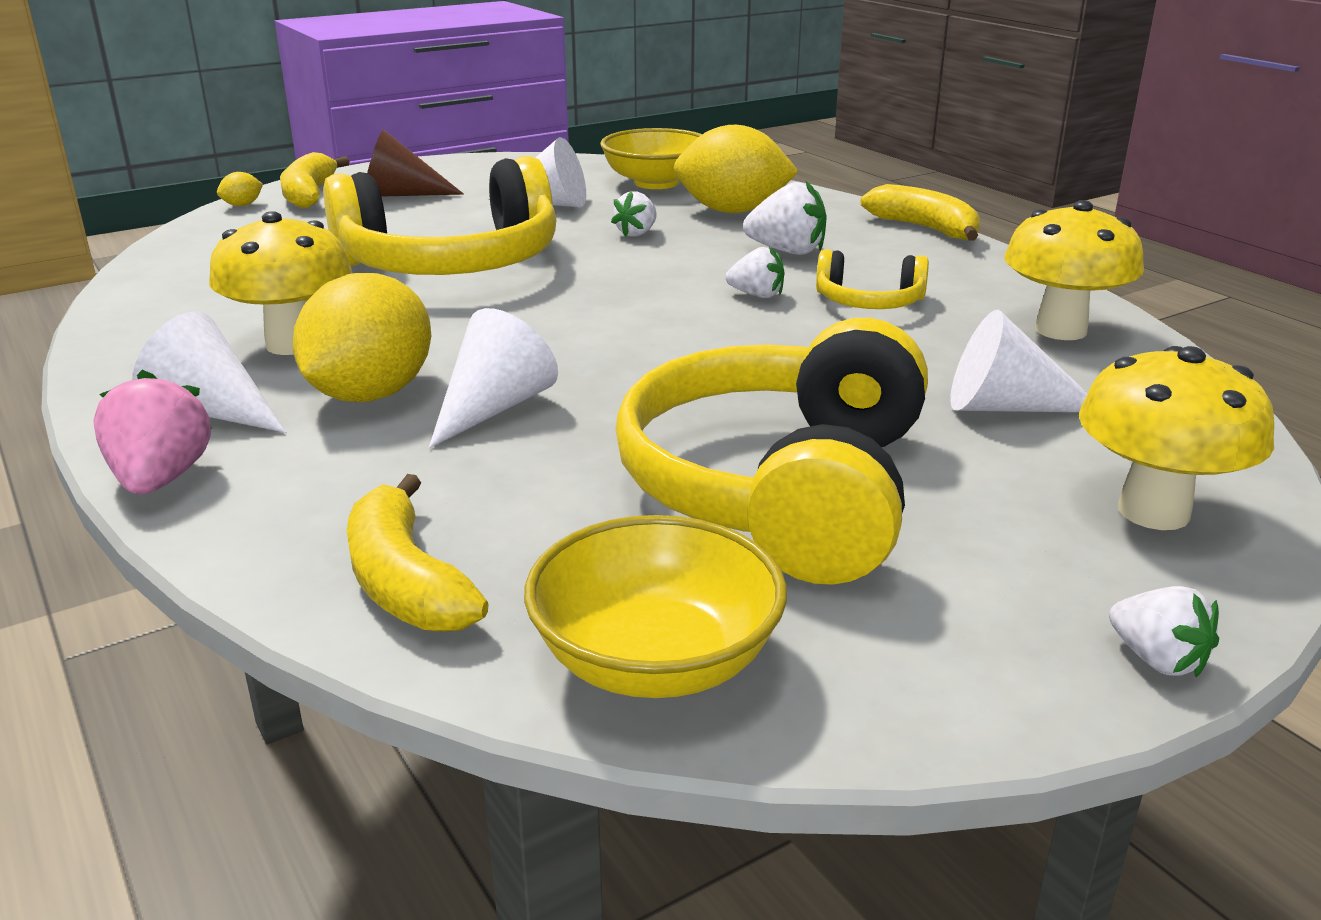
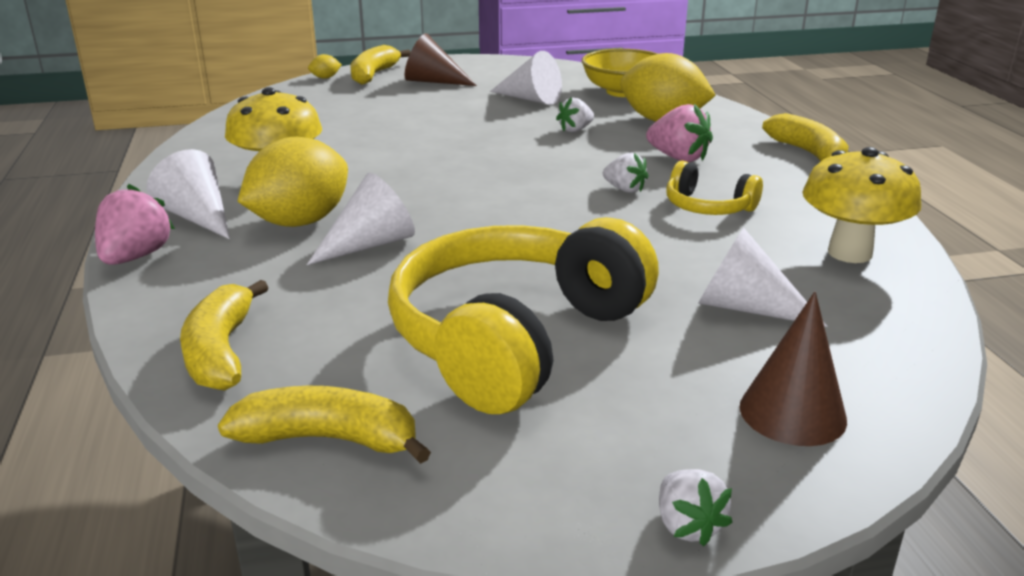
camera: 20 degrees right, 0 degrees up
yellow headphones [323,156,556,275] -> none
yellow bowl [524,515,787,698] -> yellow banana [218,386,431,464]
white strawberry [743,180,826,255] -> pink strawberry [646,104,713,162]
yellow mushroom [1079,346,1274,530] -> brown cone [740,291,847,446]

